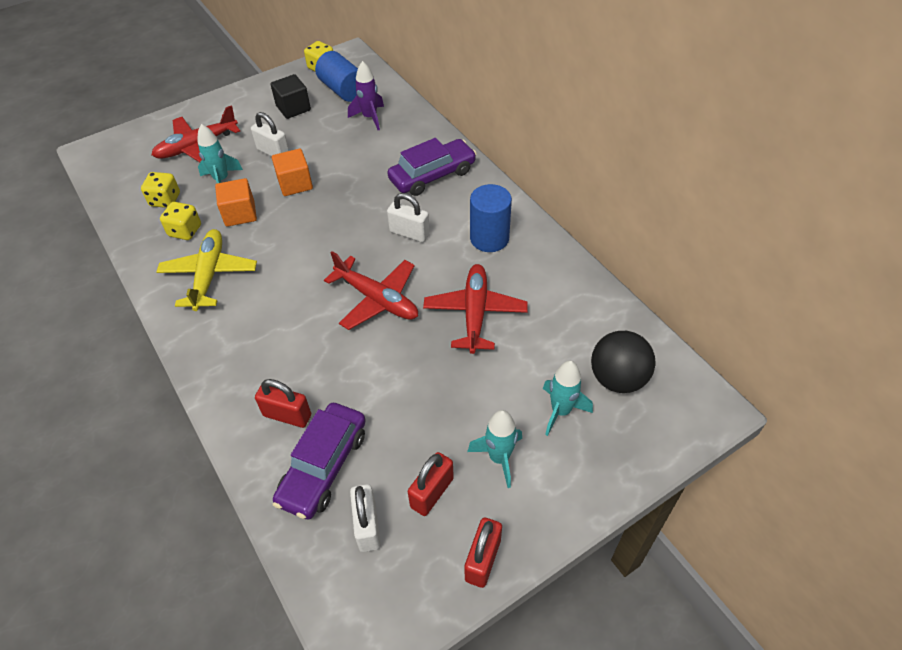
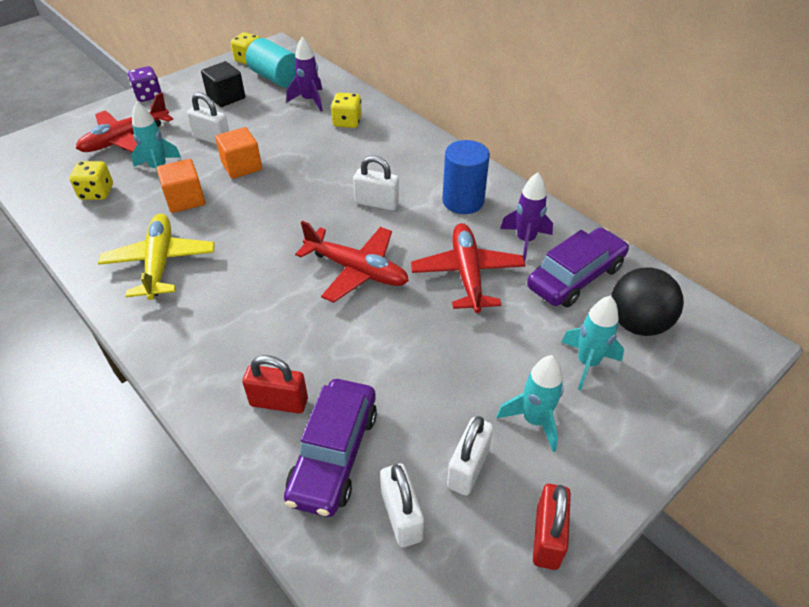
camera: 10 degrees left, 5 degrees down
yellow dice [160,202,201,240] -> yellow dice moved to [331,93,362,128]
blue cylinder [315,51,358,102] -> turquoise cylinder [246,38,296,88]
purple car [387,138,477,196] -> purple car moved to [527,227,629,307]
red padlock [408,452,454,516] -> white padlock [447,416,493,496]
none -> purple dice [128,66,162,102]
none -> purple rocket [500,172,553,261]

